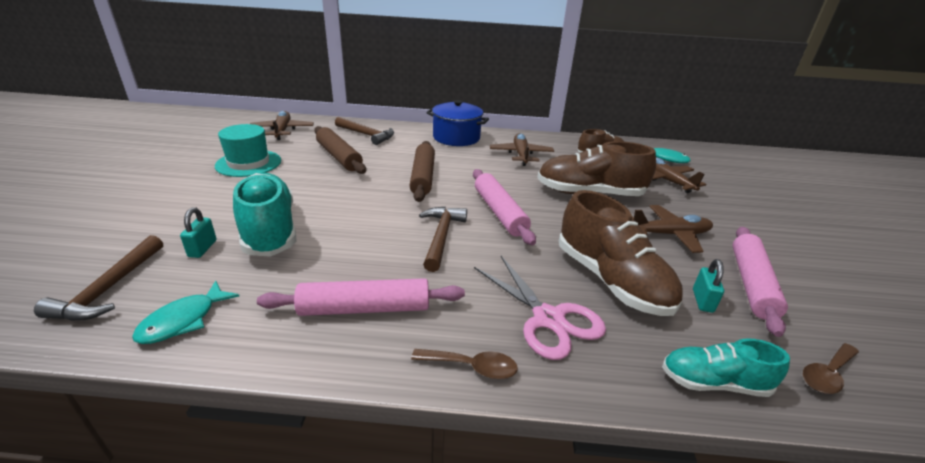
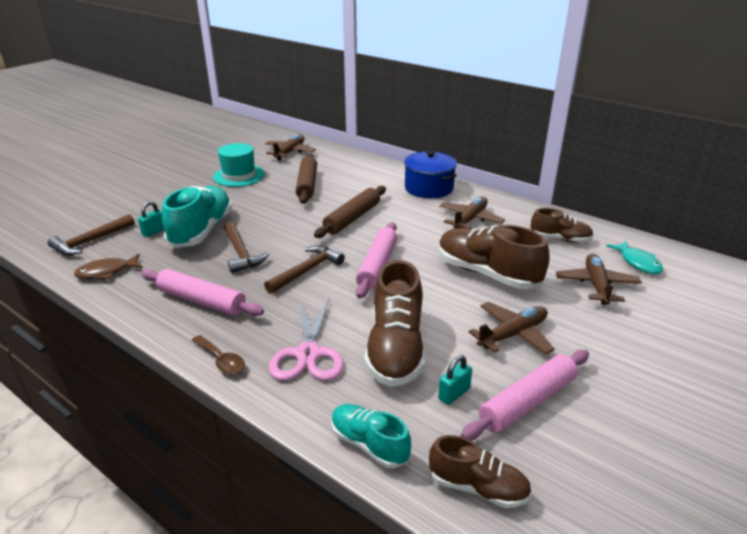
camera: 35 degrees right, 0 degrees up
turquoise fish [132,281,239,344] -> brown fish [74,254,143,279]
brown hammer [335,117,394,145] -> brown hammer moved to [224,222,269,273]
brown plane [632,205,713,253] -> brown plane turned 60 degrees counterclockwise [469,302,555,355]
brown spoon [803,343,859,394] -> brown shoe [429,435,532,508]

